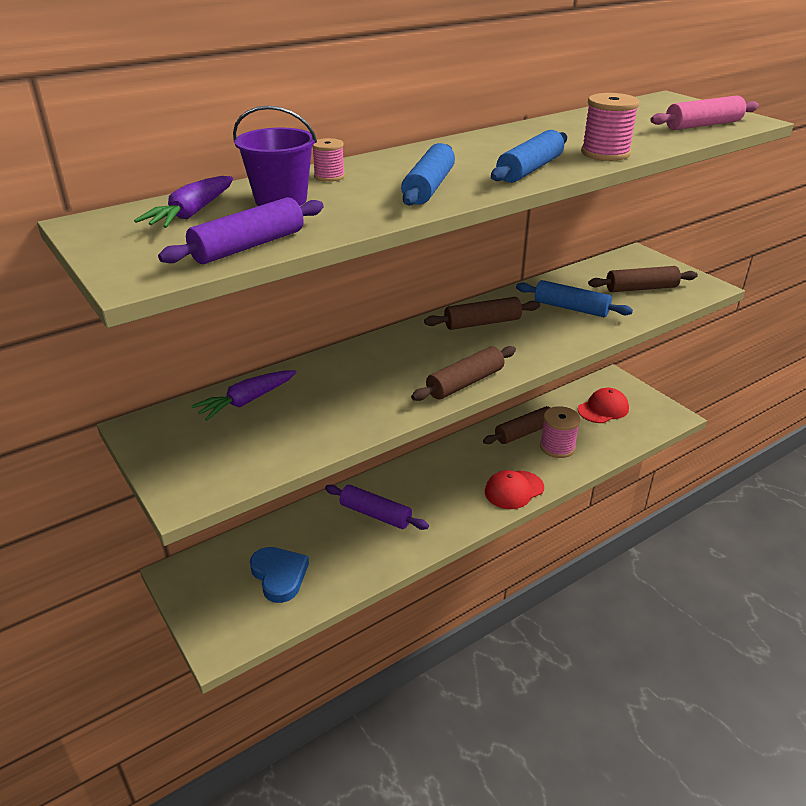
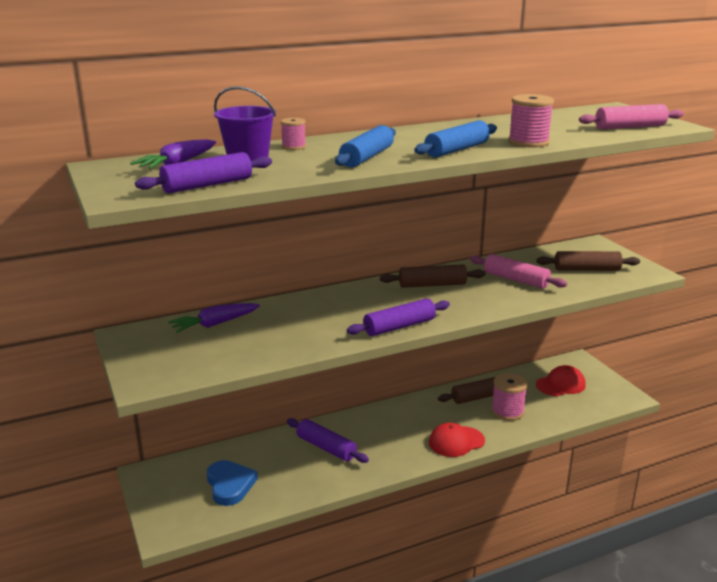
camera: 10 degrees right, 10 degrees down
brown rolling pin [411,346,516,401] -> purple rolling pin [347,298,450,336]
blue rolling pin [516,280,633,317] -> pink rolling pin [470,254,567,289]

